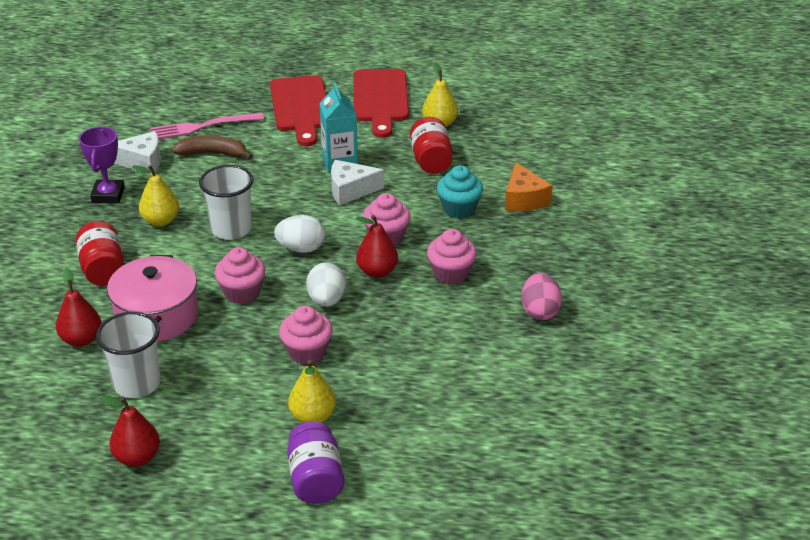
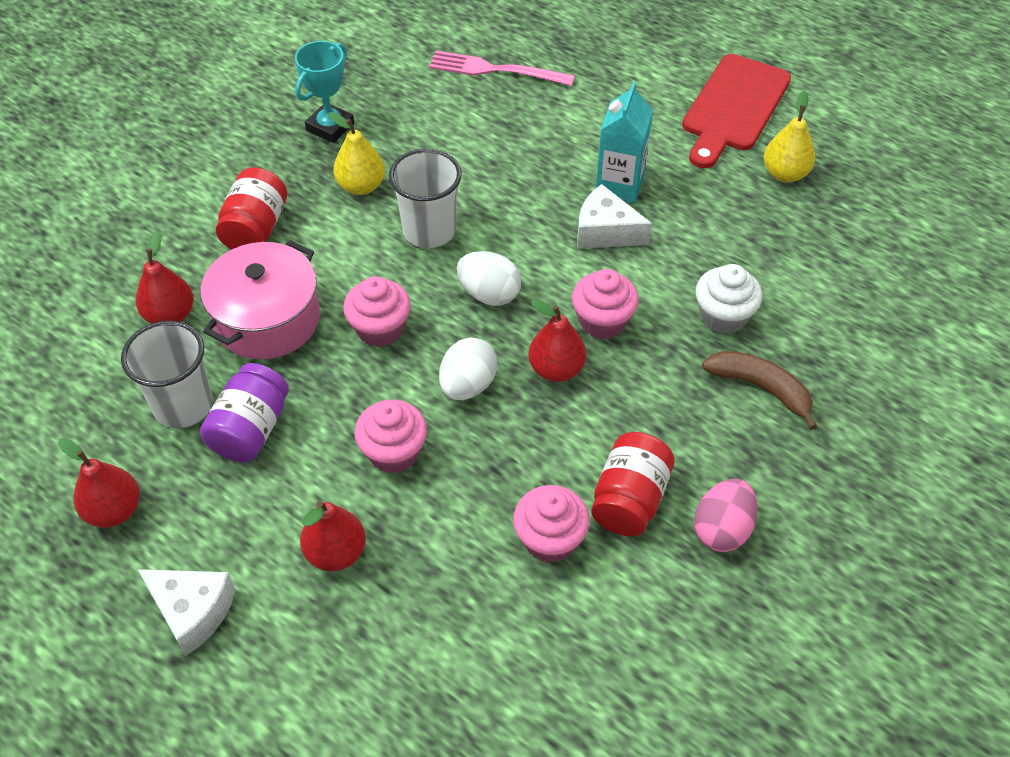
camera: 30 degrees right, 15 degrees up
purple trophy [79,127,125,204] -> turquoise trophy [295,41,354,143]
white cheese [114,131,161,175] -> white cheese moved to [137,569,236,656]
brown banana [172,135,253,159] -> brown banana moved to [702,351,817,430]
red cutting board [270,75,326,146] -> none
purple jar [287,421,345,504] -> purple jar moved to [200,363,289,462]
yellow pear [288,359,336,423] -> red pear [300,501,366,571]
red jar [410,117,453,174] -> red jar moved to [591,432,675,537]
pink cupcake [427,229,477,285] -> pink cupcake moved to [513,485,590,563]
turquoise cupcake [437,165,483,218] -> white cupcake [695,264,763,334]
orange cheese [505,162,553,211] -> none

